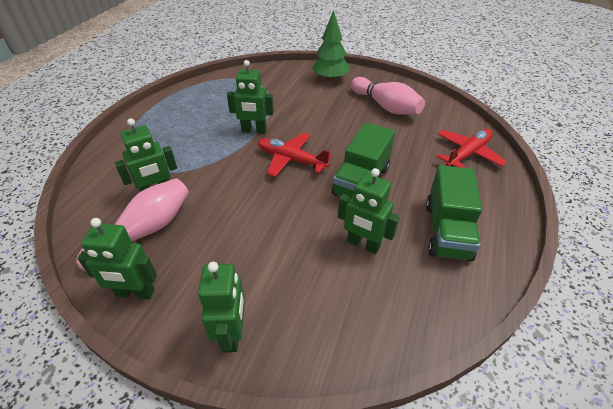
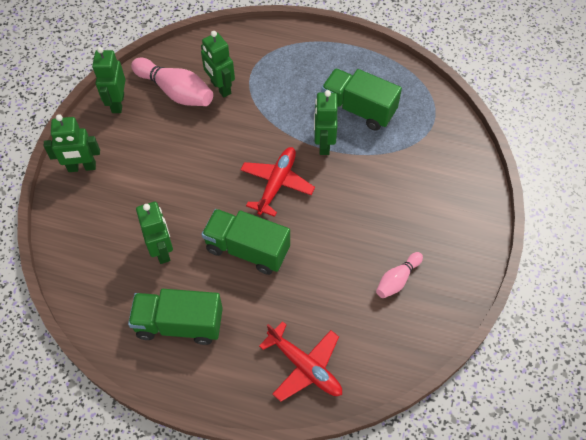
camera: 85 degrees right, 15 degrees up
green tree [312,10,349,82] -> none
green robot [338,168,400,254] -> green robot turned 135 degrees clockwise [136,202,173,264]
pink bowling pin [351,77,425,115] -> pink bowling pin [376,252,423,298], size x0.57
none -> green truck [321,68,402,131]

